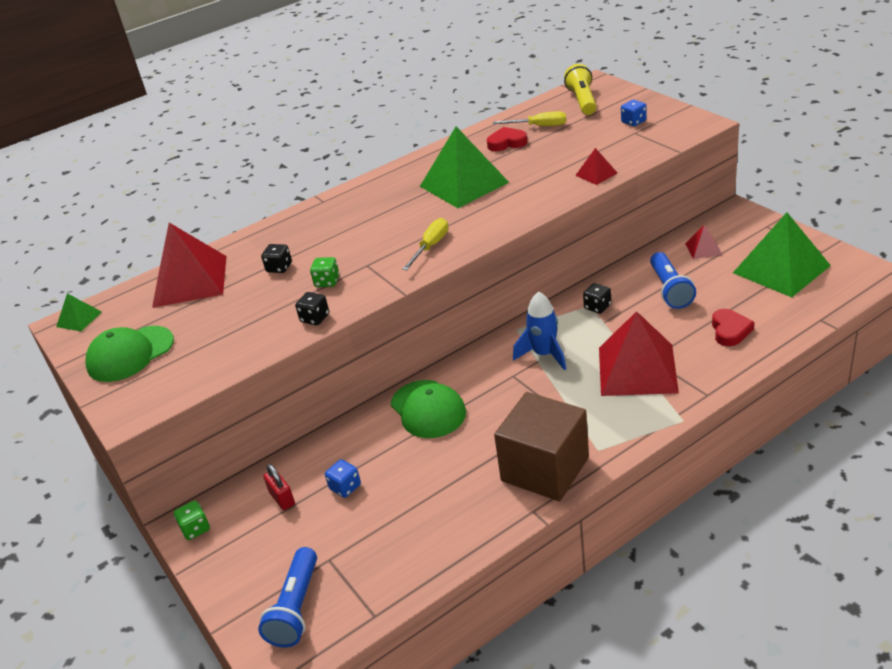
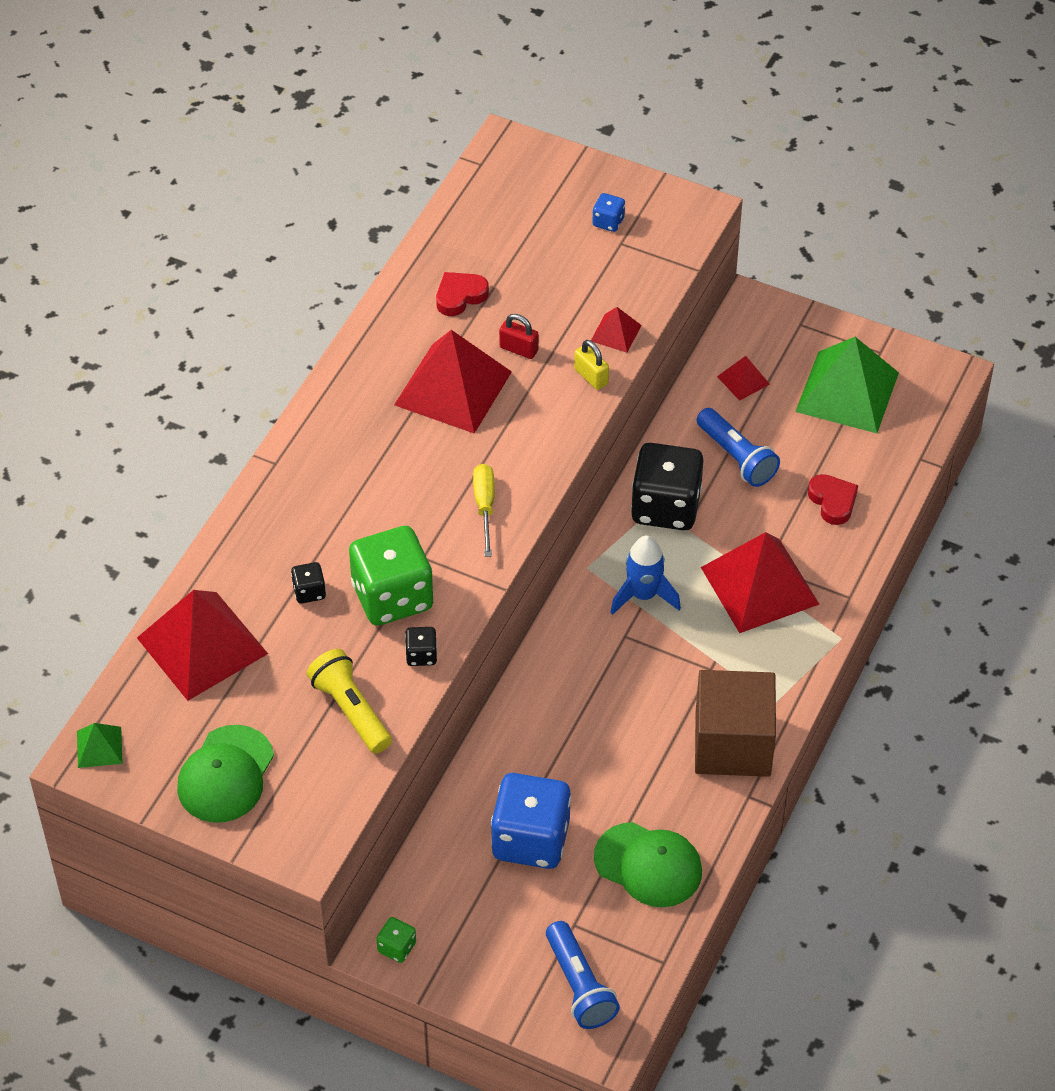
camera: 35 degrees left, 15 degrees up
red padlock [263,464,295,510] -> red padlock moved to [499,314,539,359]
green dice [310,257,339,287] -> green dice [349,526,433,626], size x2.31
blue dice [325,459,361,498] -> blue dice [491,773,571,869], size x2.31
green cap [391,380,466,438] -> green cap moved to [594,822,702,907]
green pyramid [420,126,509,208] -> red pyramid [394,330,512,434]
yellow screwdriver [493,111,566,126] -> none
yellow flashlight [564,64,597,115] -> yellow flashlight moved to [307,649,392,753]
black dice [583,283,611,314] -> black dice [631,443,703,530], size x2.31
none -> yellow padlock [574,340,609,390]

